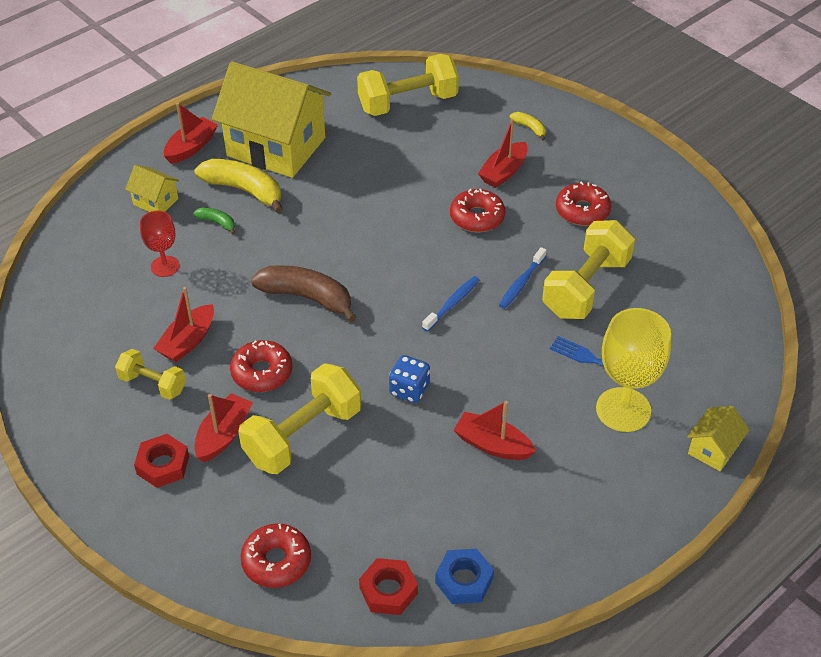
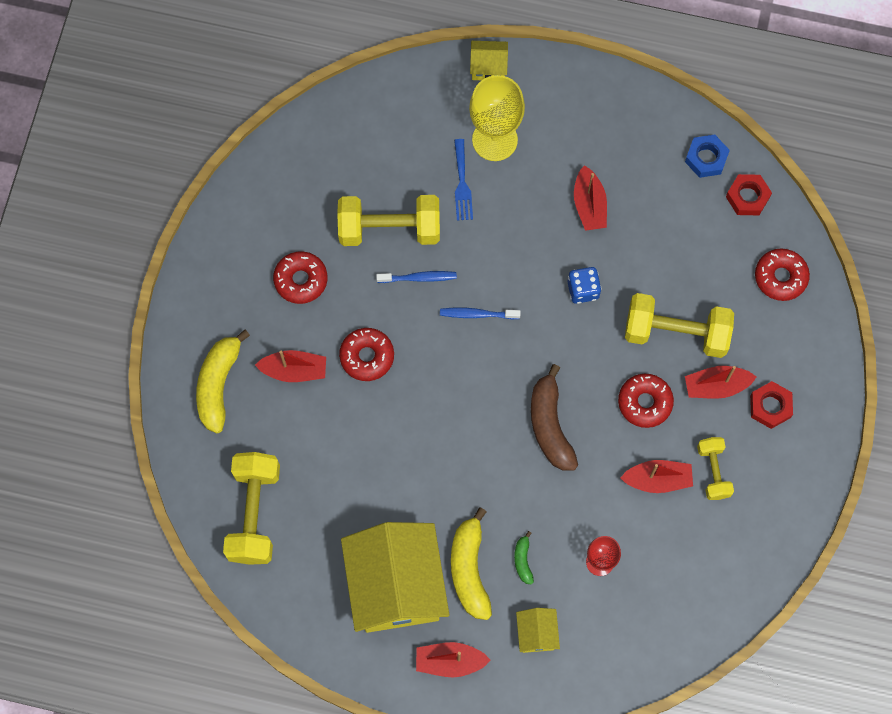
camera: 125 degrees left, 25 degrees up
yellow dumbbell [357,54,459,116] -> yellow dumbbell turned 60 degrees clockwise [223,452,280,565]
yellow banana [510,112,546,141] -> yellow banana [196,329,250,433], size x2.10

